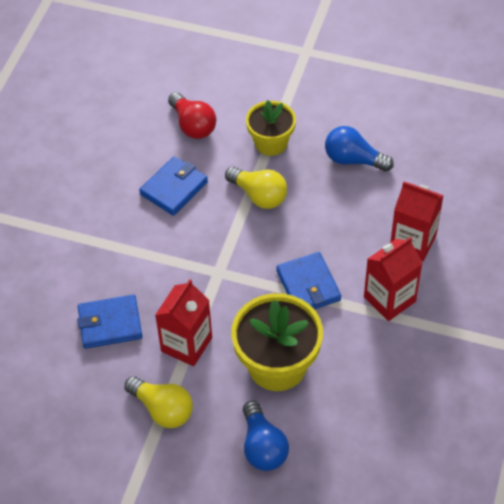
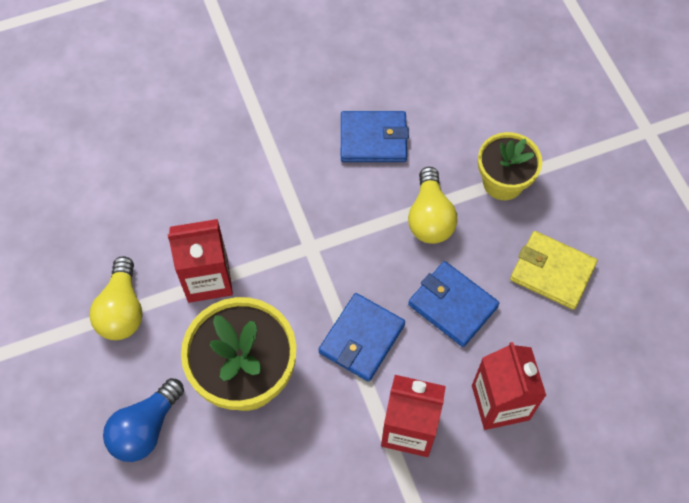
camera: 50 degrees right, 10 degrees up
blue wallet [77,294,142,349] -> blue wallet moved to [408,261,500,347]
red light bulb [168,92,216,139] -> none
blue light bulb [325,126,394,172] -> yellow wallet [510,231,598,310]

